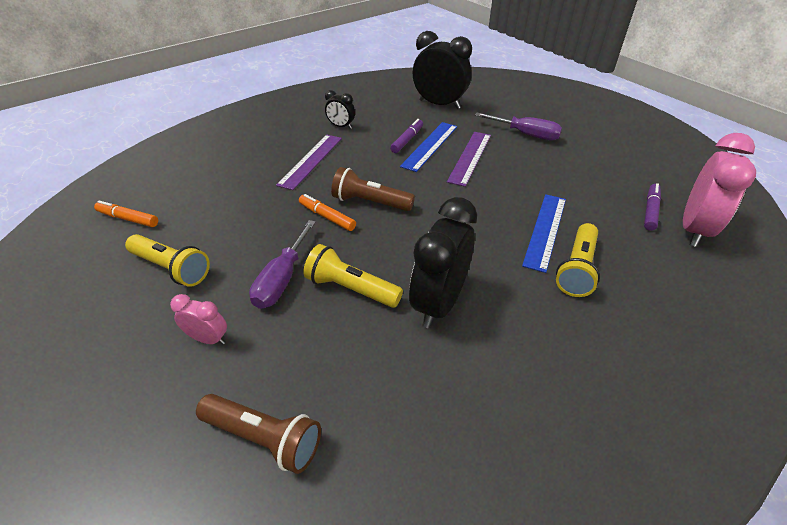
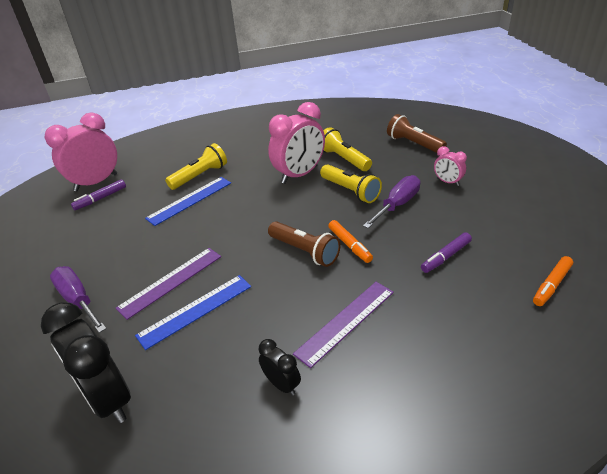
camera: 155 degrees left, 5 degrees down
orange marker [94,201,158,227] -> orange marker turned 90 degrees clockwise [533,256,573,306]
yellow flashlight [125,234,210,287] -> yellow flashlight moved to [323,127,372,171]
purple marker [390,119,423,153] -> purple marker moved to [421,232,472,273]
black clock [409,197,477,328] -> pink clock [268,102,325,184]

